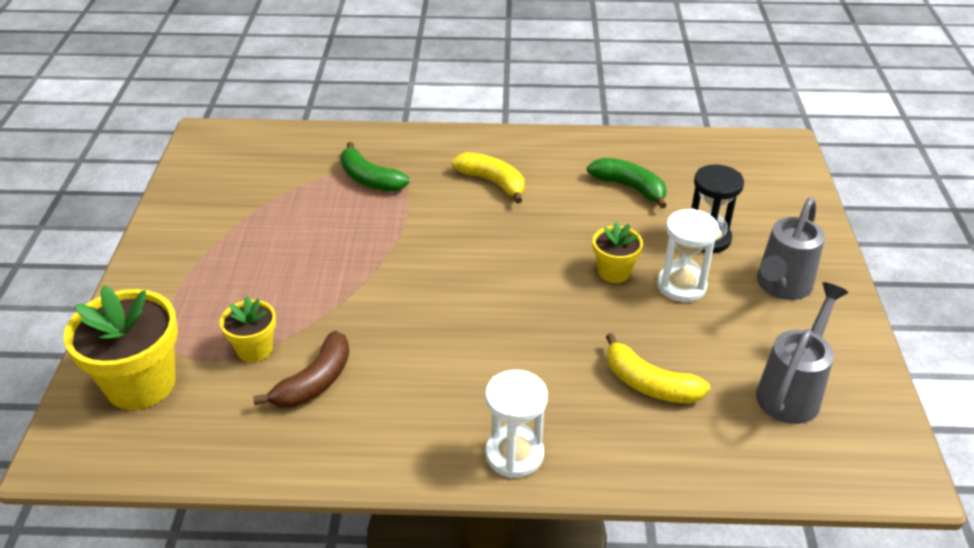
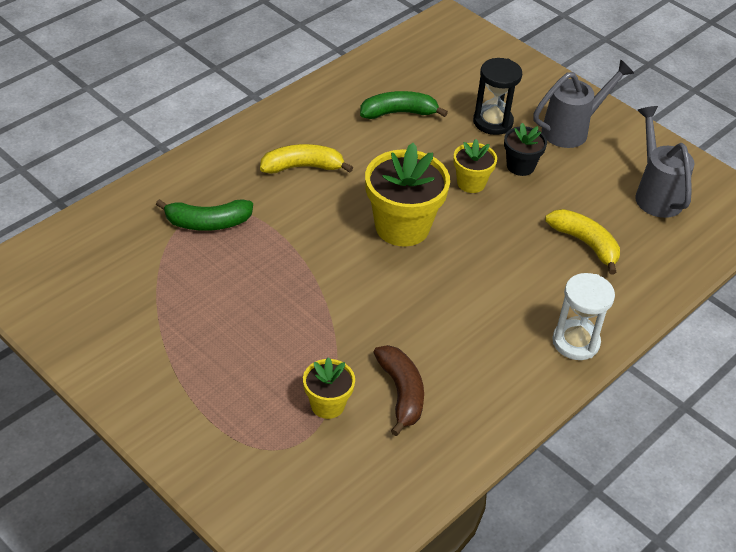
camera: 50 degrees left, 5 degrees up
yellow flower pot [64,286,178,410] -> yellow flower pot moved to [365,143,450,247]
yellow banana [606,333,710,403] -> yellow banana turned 120 degrees counterclockwise [545,209,620,274]
white hourglass [657,208,719,302] -> black flower pot [504,123,547,176]
grey watering can [757,198,825,300] -> grey watering can turned 105 degrees counterclockwise [533,59,634,148]

